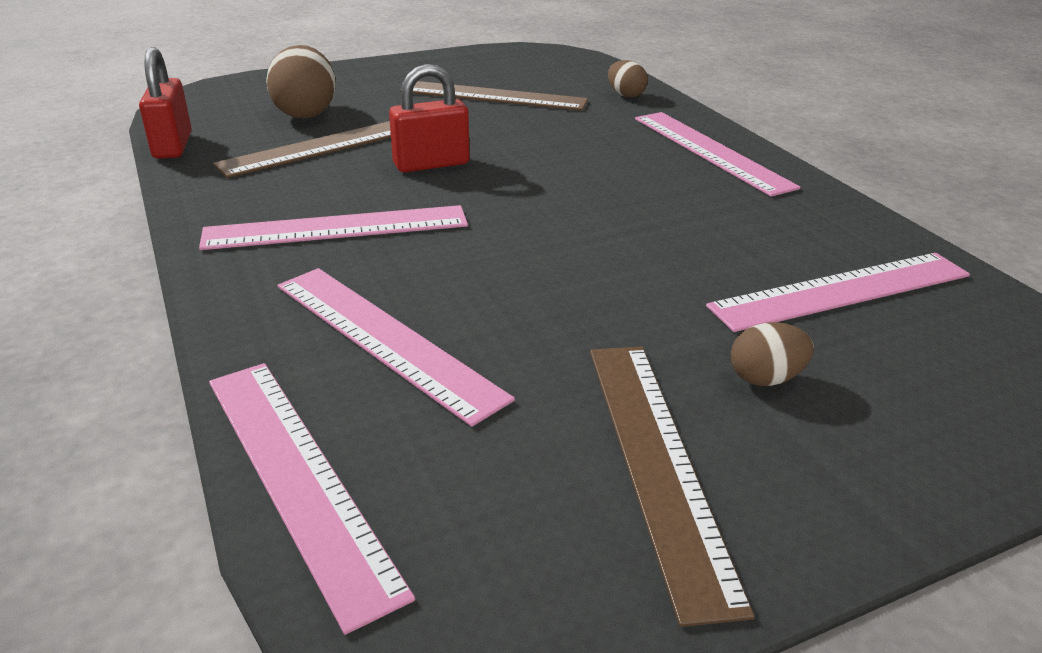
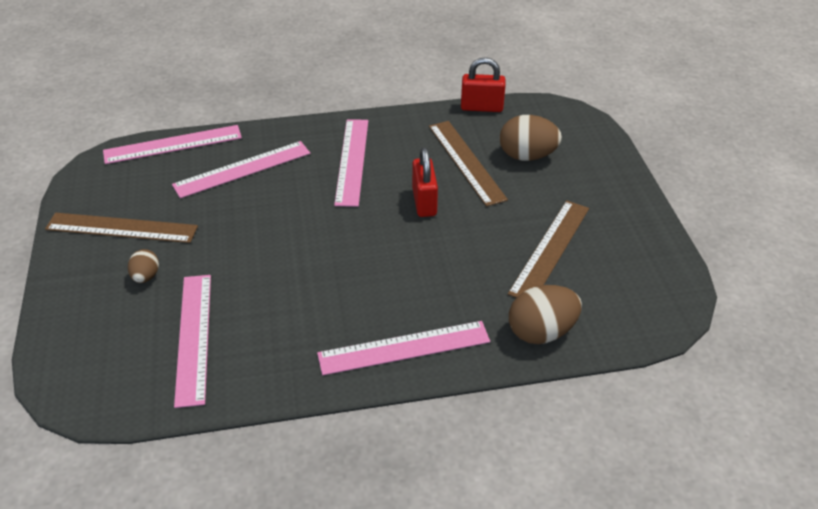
camera: 105 degrees right, 10 degrees up
brown egg [608,60,648,97] -> brown egg [509,285,582,344], size x1.80

